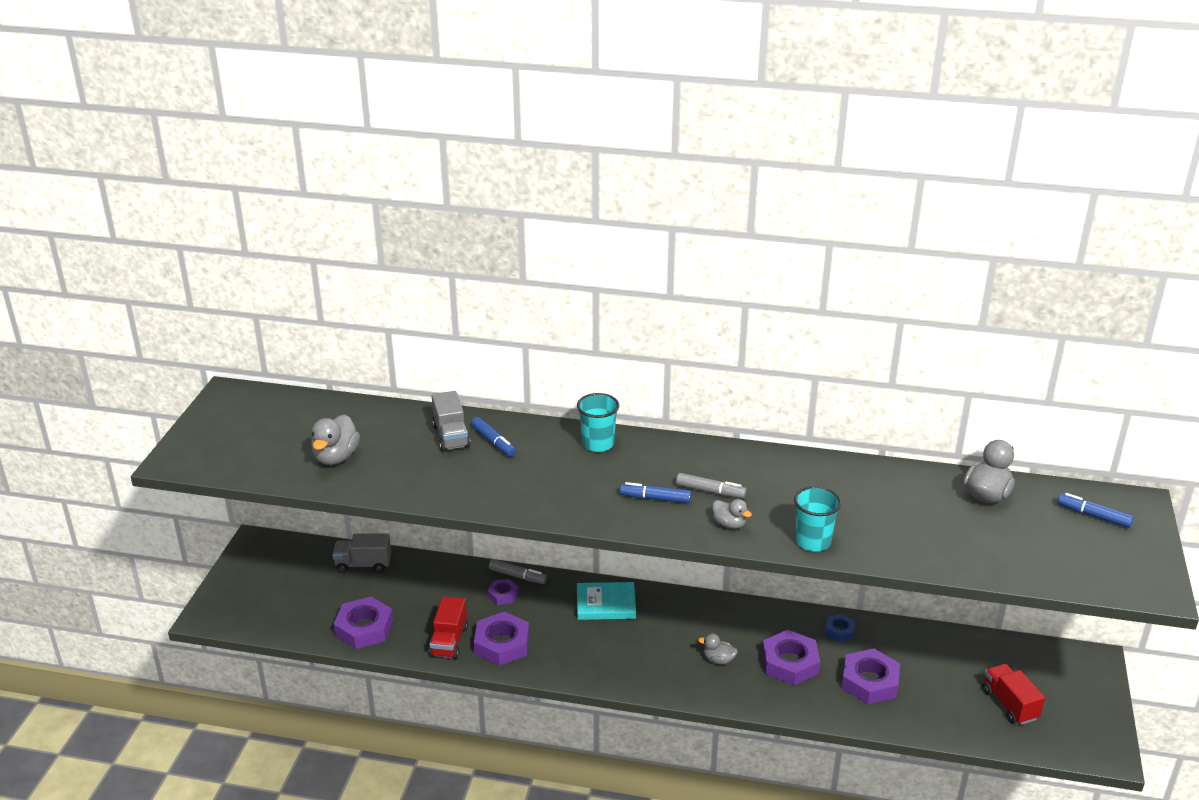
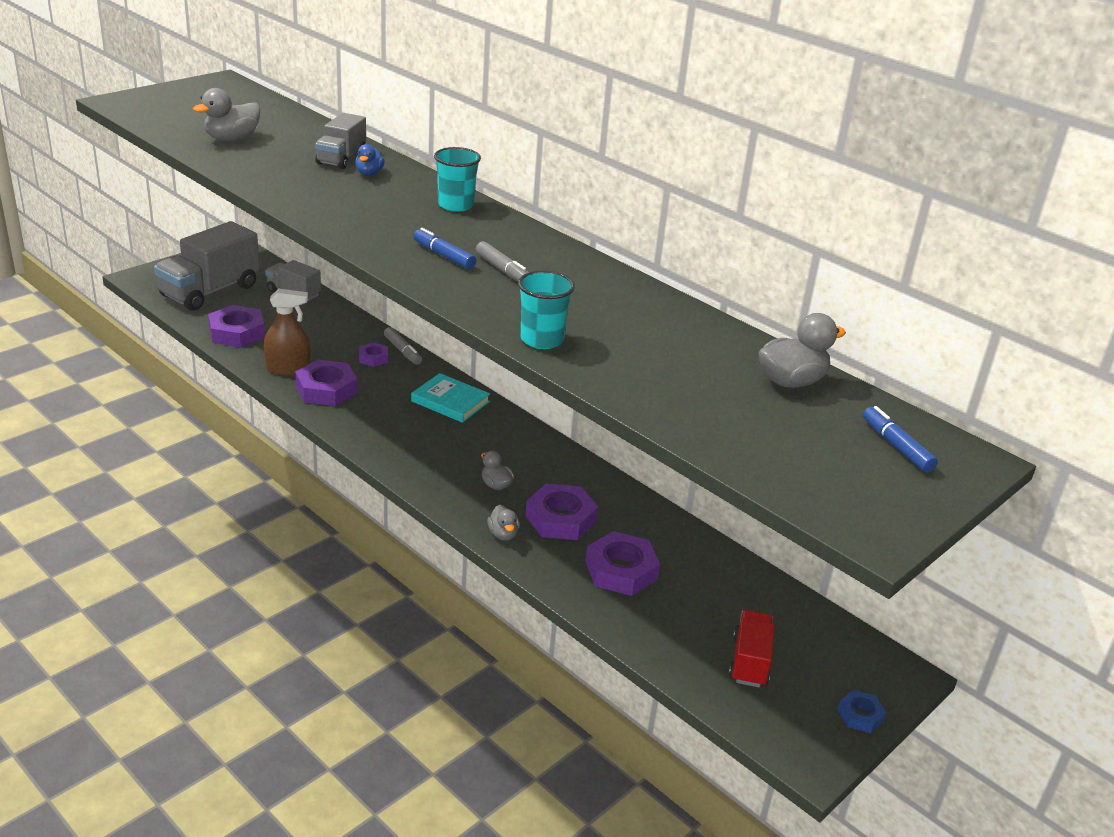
camera: 30 degrees right, 0 degrees up
red truck [429,596,468,659] -> brown spray bottle [264,289,310,376]
blue marker [471,417,516,457] -> blue duck [355,144,385,176]
grey duck [712,499,752,529] -> grey duck moved to [487,504,519,541]
blue nut [825,614,855,642] -> blue nut moved to [837,690,886,733]
none -> grey truck [154,221,260,311]

